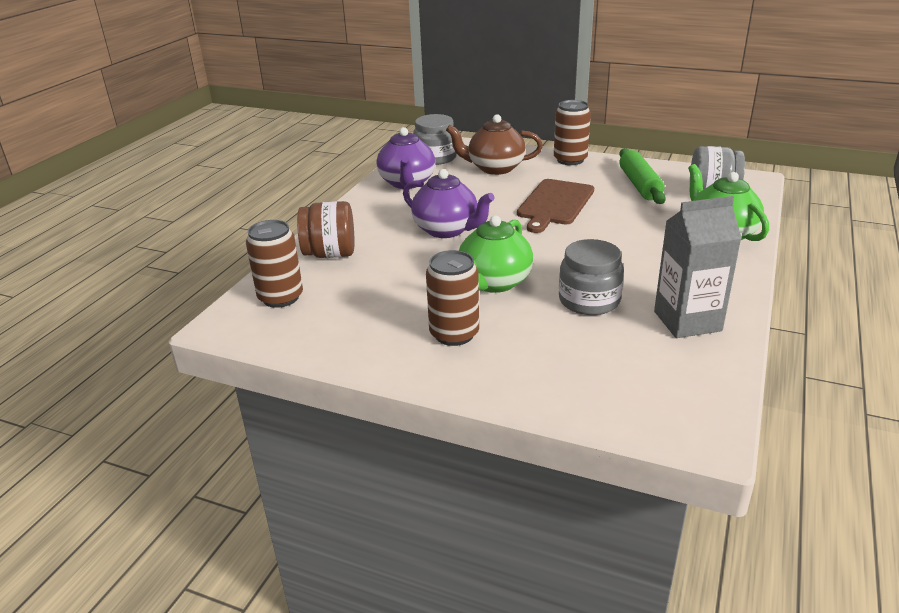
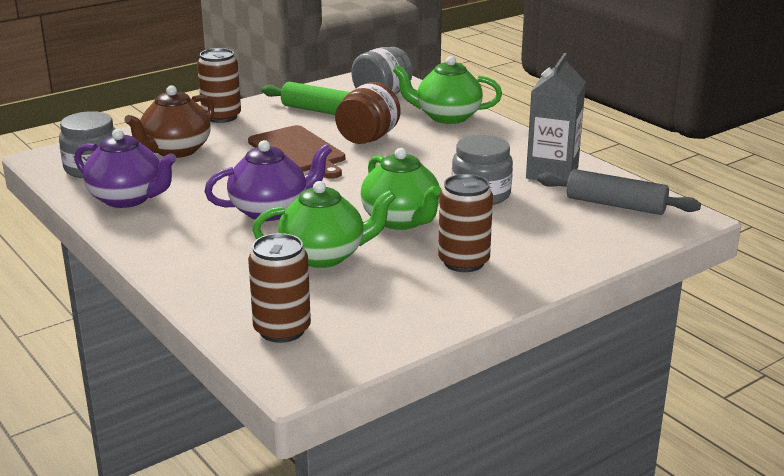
camera: 60 degrees left, 5 degrees down
brown jar [297,201,354,258] -> brown jar moved to [335,82,401,144]
none -> green teapot [252,181,396,268]
none -> grey rolling pin [538,169,701,215]

